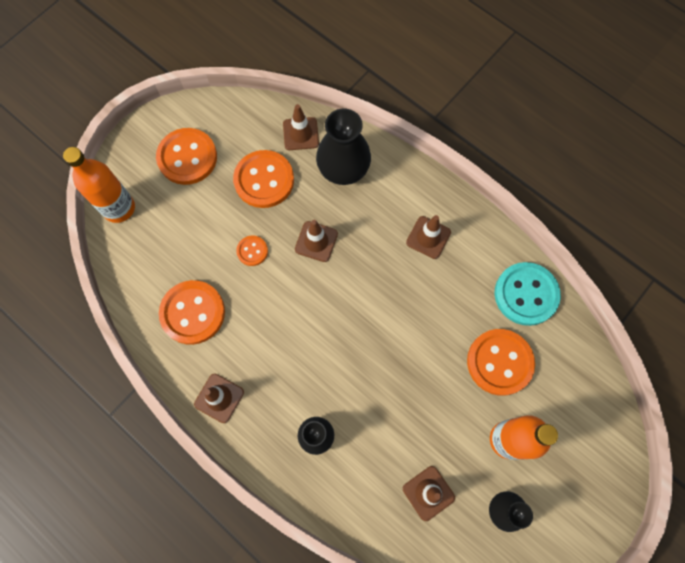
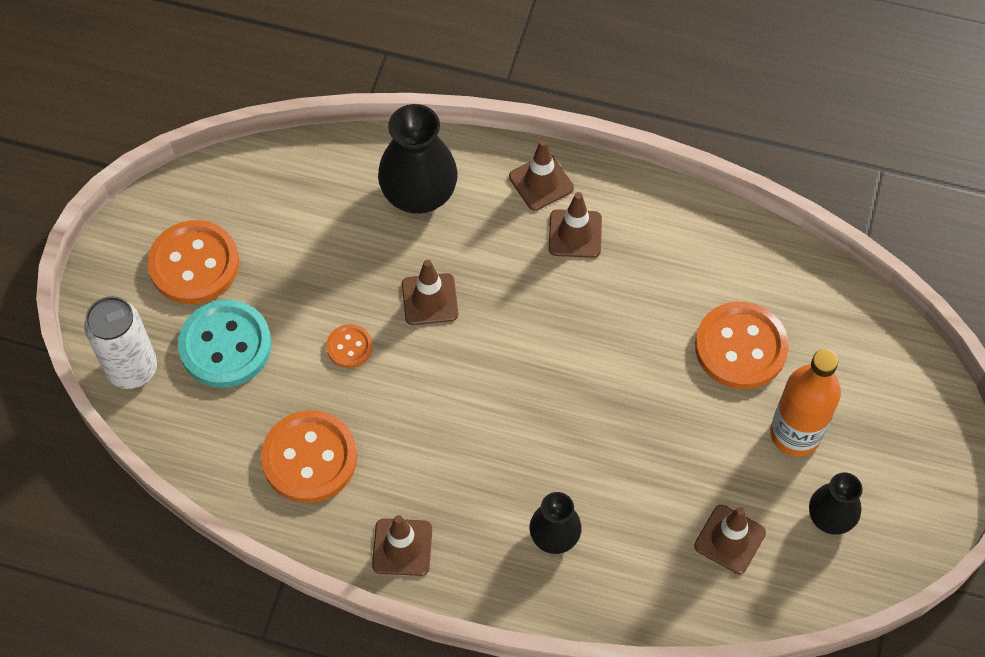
camera: 25 degrees left, 10 degrees down
orange bottle [63,147,135,223] -> white can [84,296,157,389]
orange button [233,150,294,208] -> none
brown traffic cone [283,104,319,150] -> brown traffic cone moved to [509,140,574,211]
turquoise button [495,262,561,326] -> turquoise button moved to [178,300,272,388]

